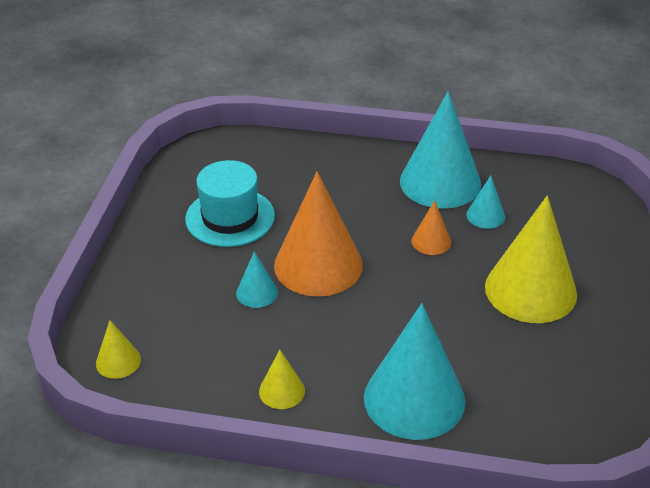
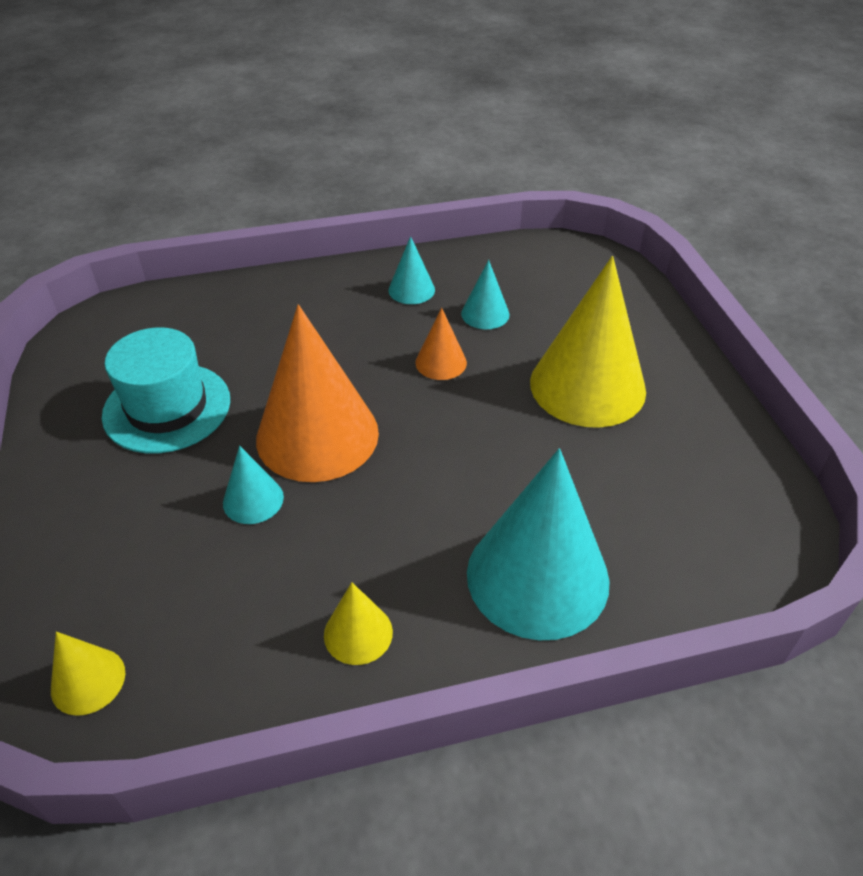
camera: 25 degrees left, 5 degrees up
turquoise cone [400,91,481,208] -> turquoise cone [388,236,435,304], size x0.46

